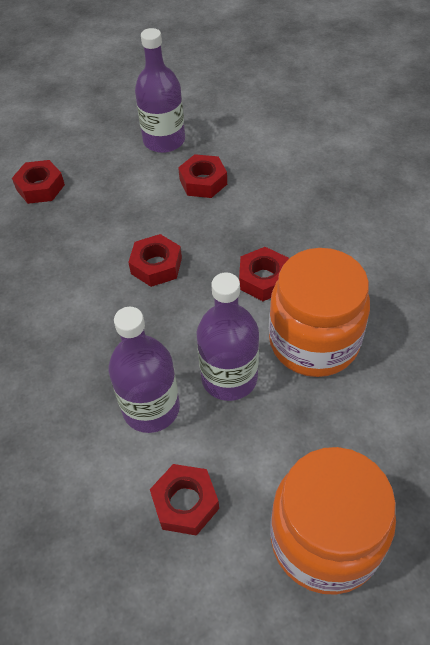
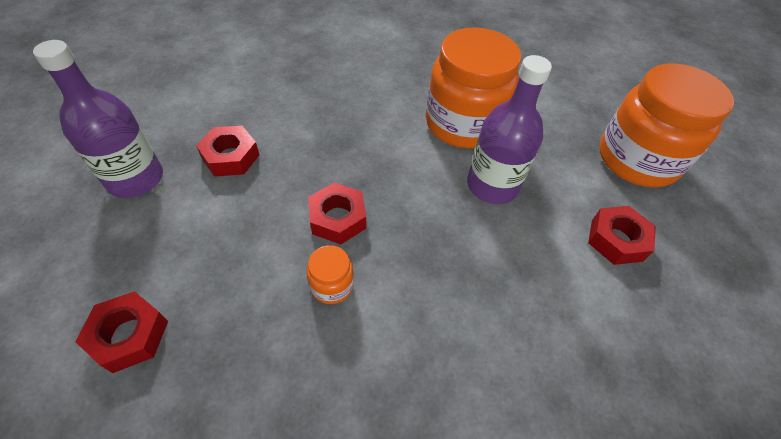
camera: 85 degrees left, 0 degrees up
purple bottle [109,307,180,433] -> none
red nut [239,247,289,301] -> none
none -> orange jar [307,245,354,304]

